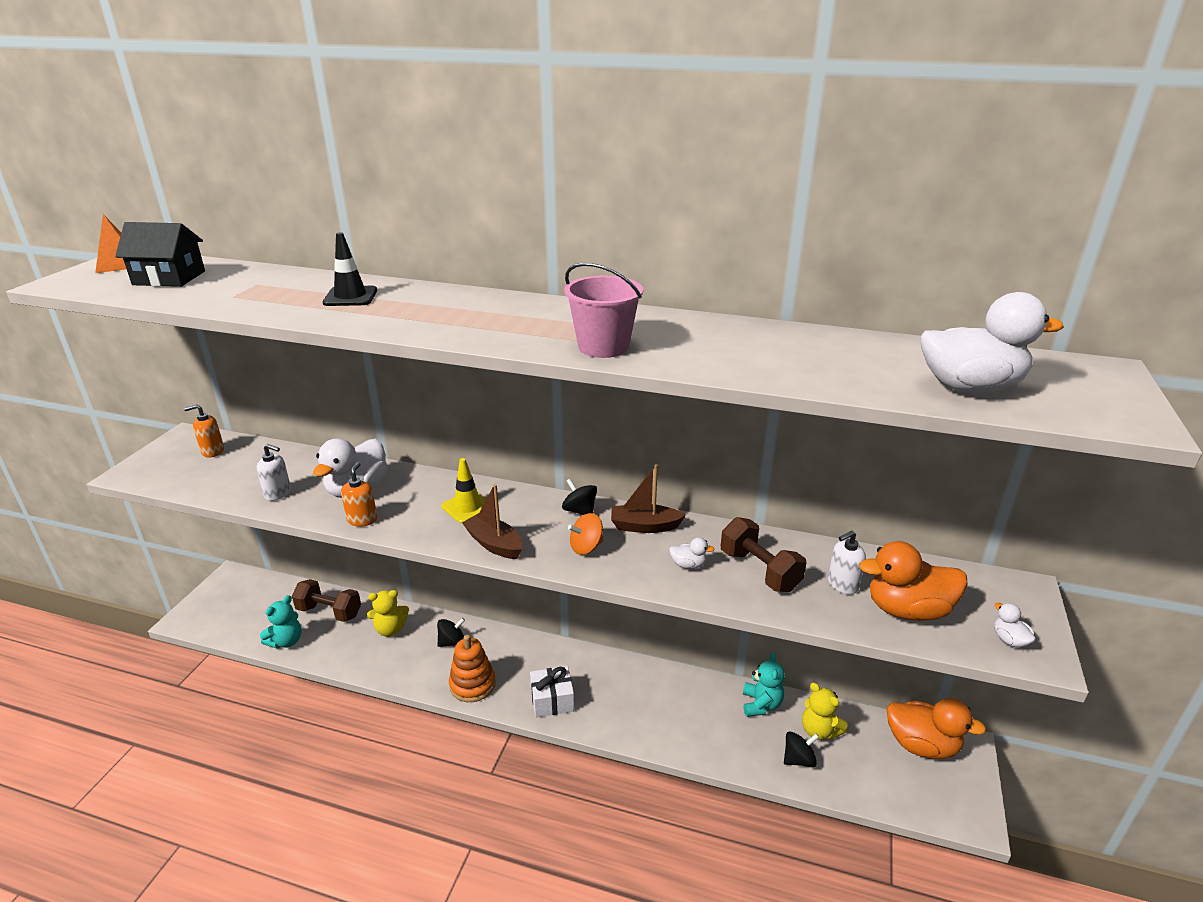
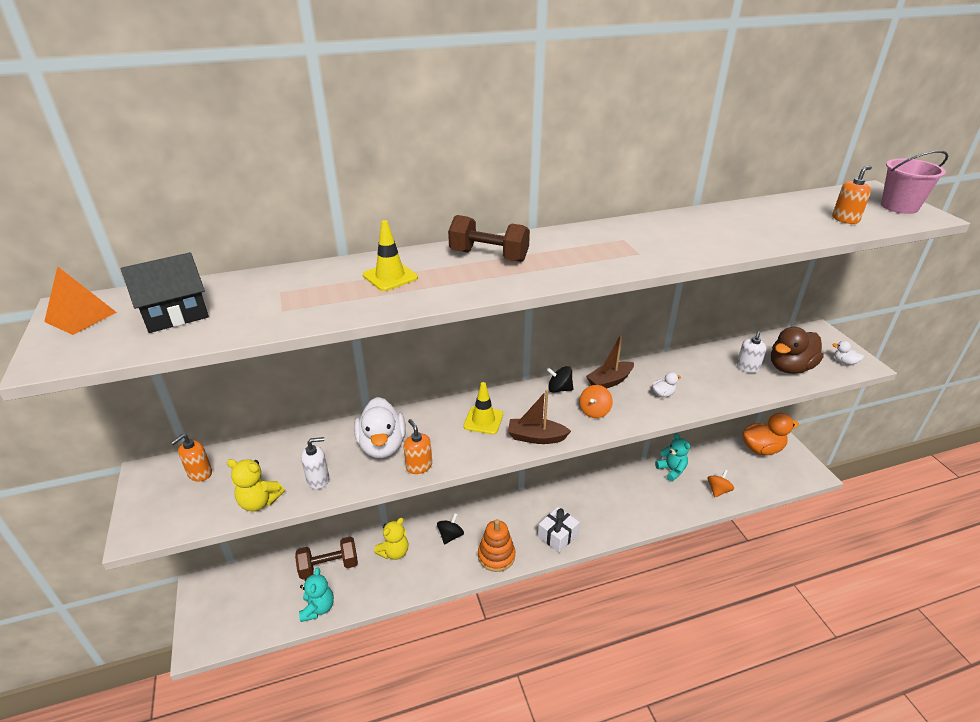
camera: 35 degrees left, 5 degrees up
black traffic cone [323,232,377,306] -> yellow traffic cone [363,220,418,291]
pink bucket [564,263,643,358] -> pink bucket moved to [881,150,948,214]
brown dumbbell [721,517,806,592] -> brown dumbbell moved to [448,215,530,262]
black spinning top [784,732,819,767] -> orange spinning top [707,470,734,497]
yellow teddy bear [802,683,847,740] -> yellow teddy bear moved to [227,459,285,511]
orange duck [859,541,968,621] -> brown duck [771,327,824,374]
white duck [920,292,1064,393] -> orange soap dispenser [832,166,872,224]

